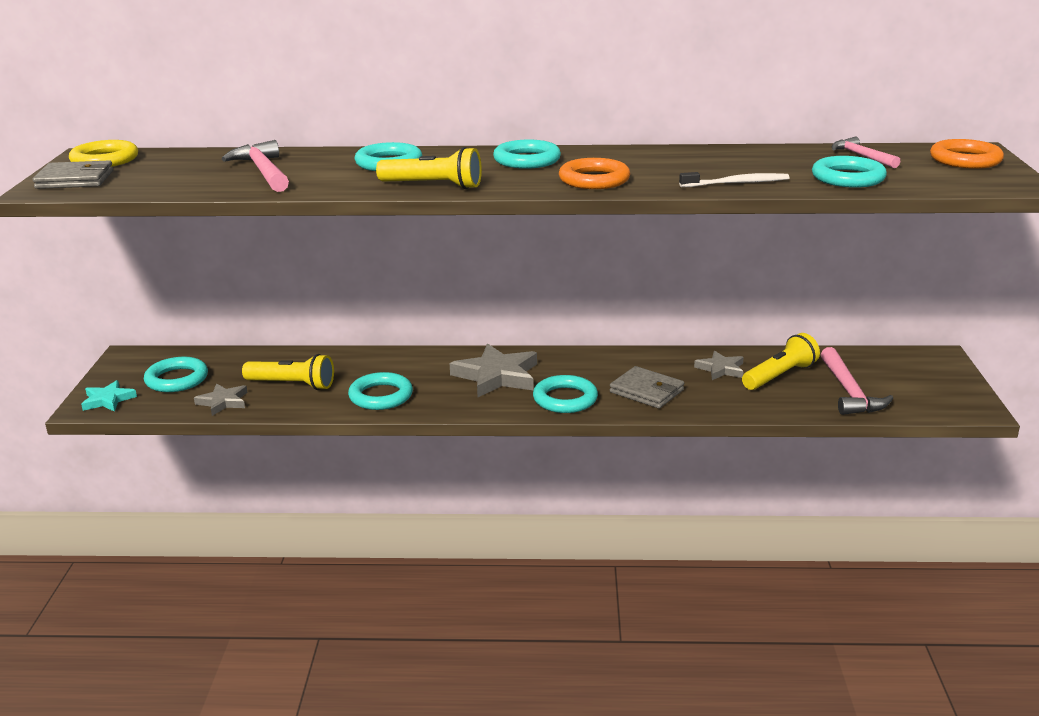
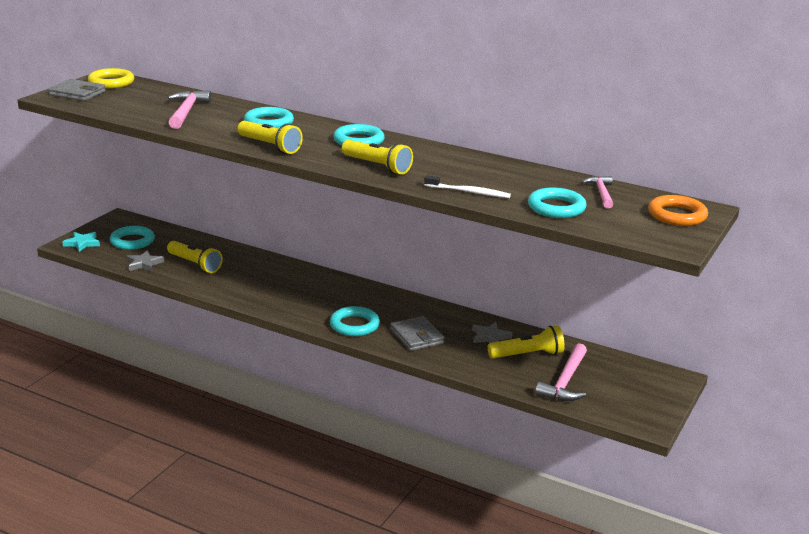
camera: 25 degrees right, 0 degrees up
turquoise ring [348,372,413,410] -> none
grey star [450,344,537,397] -> none
orange ring [559,158,630,189] -> yellow flashlight [342,140,413,174]

